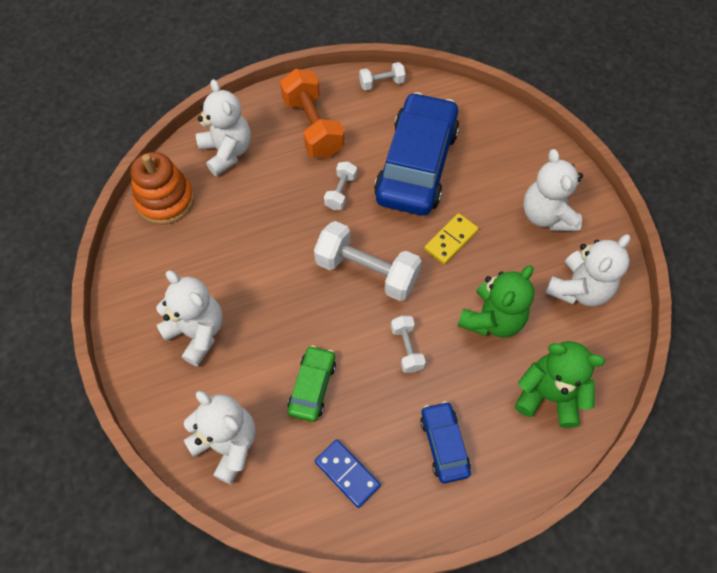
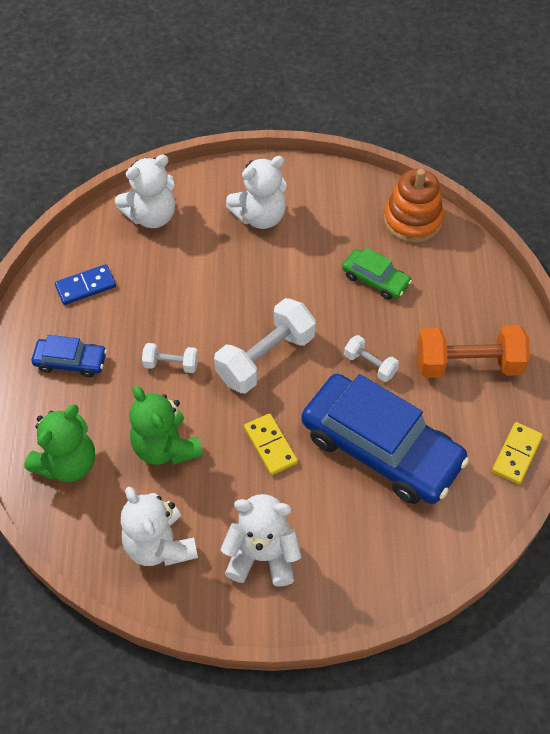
camera: 110 degrees right, 5 degrees down
white teddy bear [196,79,251,176] -> none
green car [288,346,336,422] -> green car moved to [342,247,412,300]
white dumbbell [359,62,406,90] -> yellow domino [492,422,543,484]

